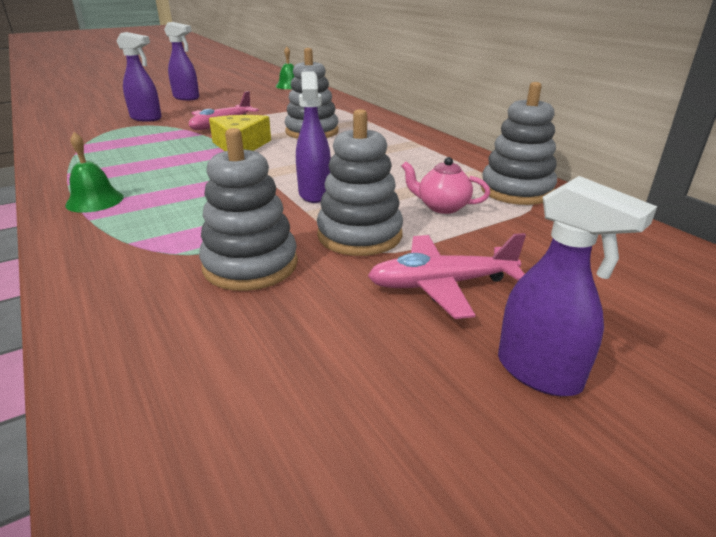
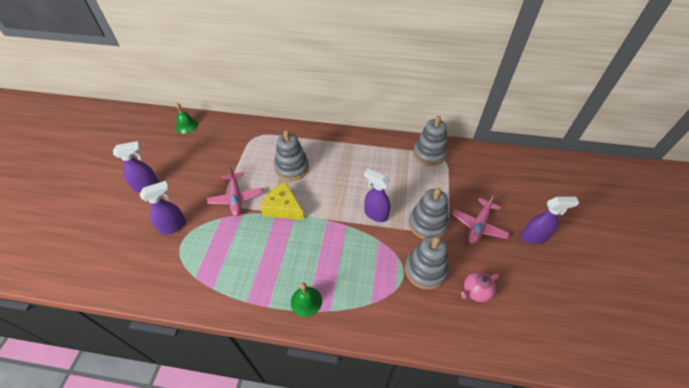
camera: 50 degrees left, 20 degrees up
pink teapot [401,157,490,214] -> pink teapot moved to [461,272,499,302]

